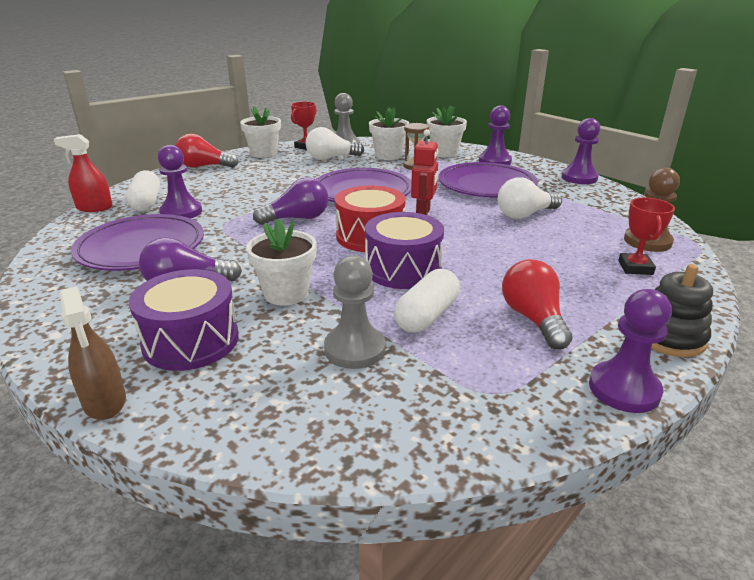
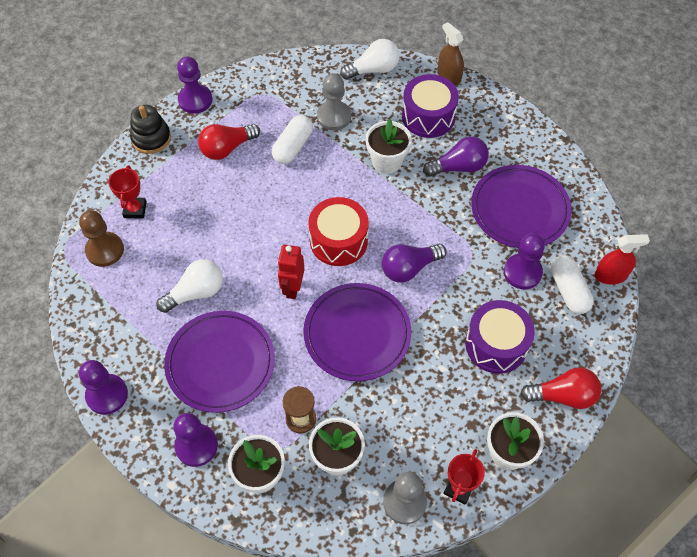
camera: 175 degrees right, 30 degrees up
white light bulb [306,127,364,160] -> white light bulb moved to [340,39,400,80]
purple drum [365,212,444,289] -> purple drum moved to [465,300,535,374]
red light bulb [502,259,573,349] -> red light bulb turned 75 degrees clockwise [198,124,260,160]

